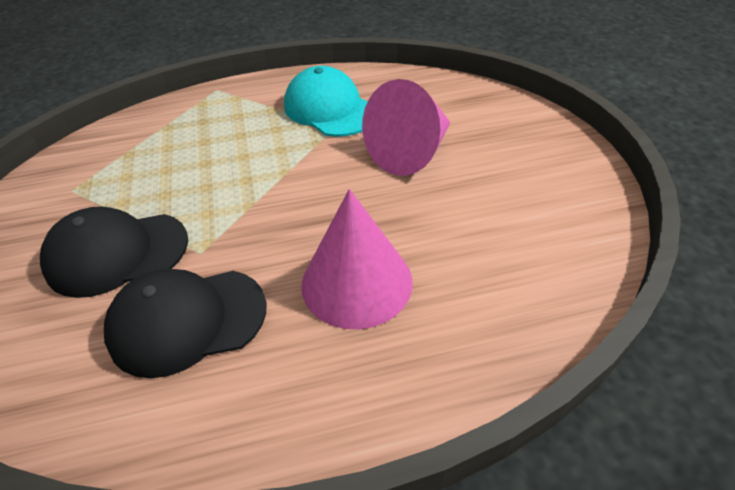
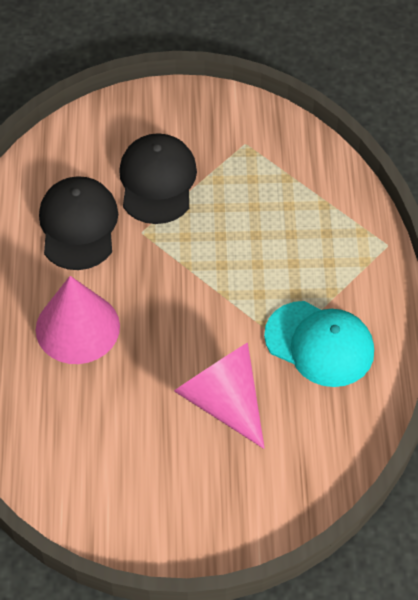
camera: 100 degrees right, 10 degrees up
turquoise cap [284,66,368,137] -> turquoise cap turned 60 degrees clockwise [264,301,374,387]

